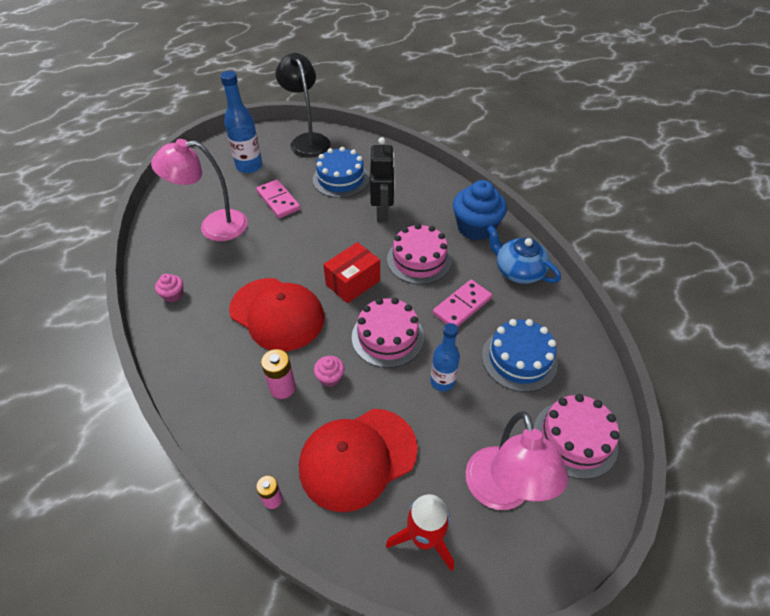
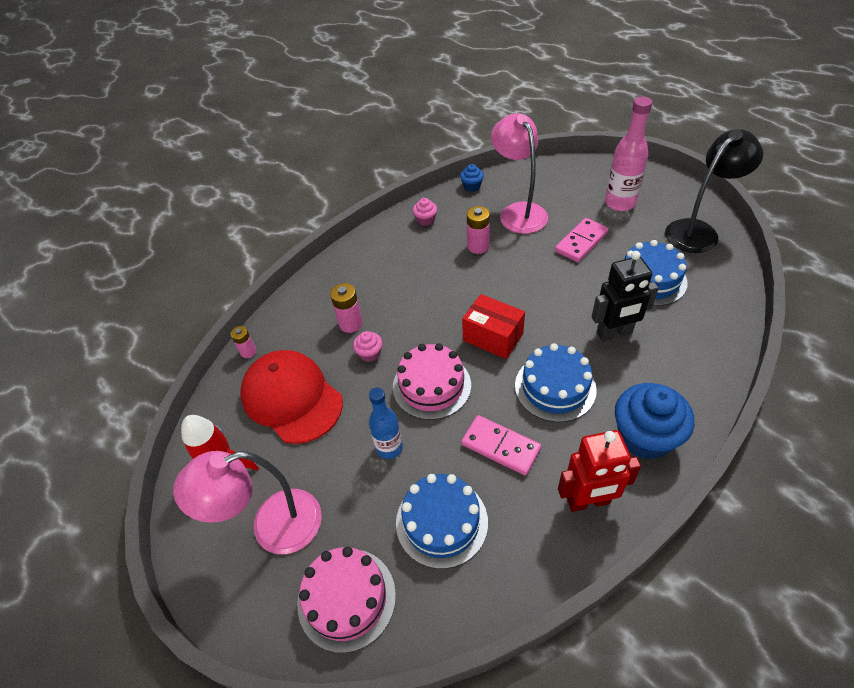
camera: 80 degrees right, 0 degrees up
blue bottle [220,71,263,173] -> pink bottle [605,97,652,211]
red cap [229,278,325,351] -> none
pink cake [387,223,452,284] -> blue cake [515,343,597,422]
blue teapot [487,225,561,284] -> red robot [558,430,641,512]
none -> blue cupcake [460,164,484,191]
none -> pink battery [467,206,490,254]

